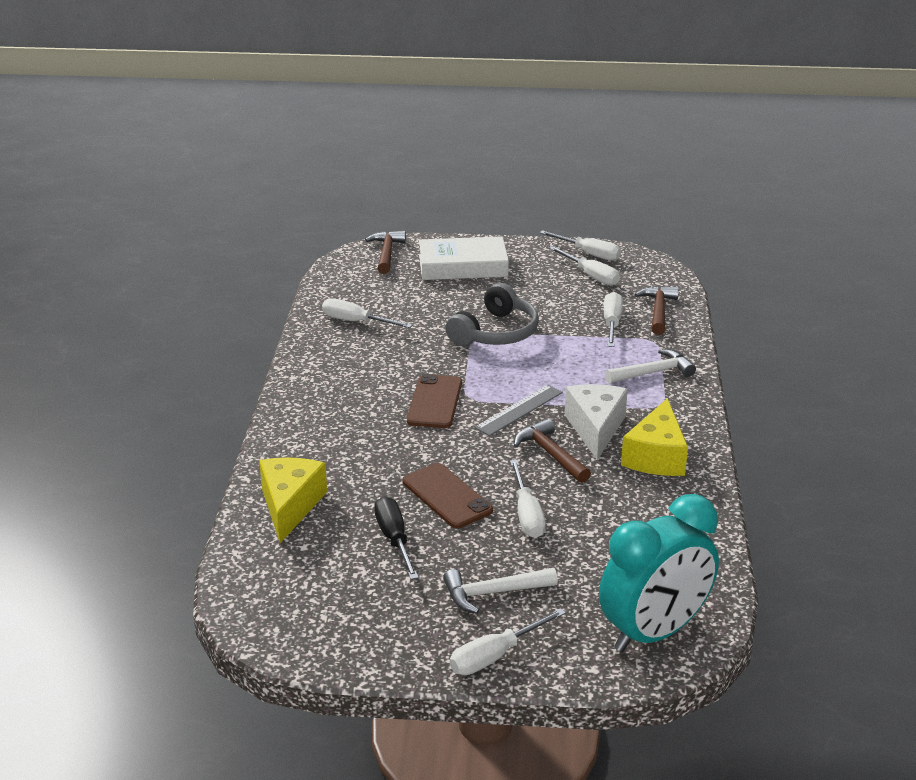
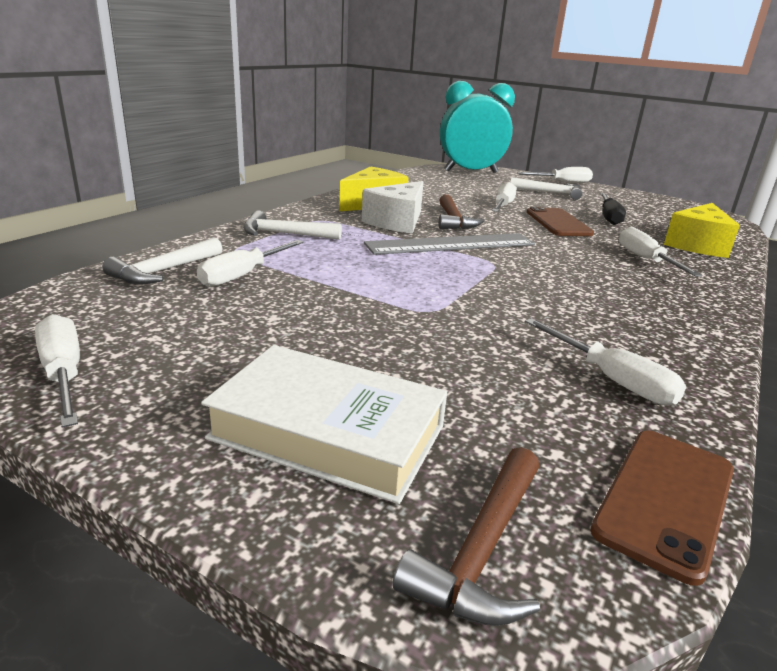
camera: 155 degrees left, 5 degrees down
brown phone [407,374,462,428] -> brown phone moved to [590,430,734,586]
grey headphones [446,283,539,346] -> none
grey ruler [475,385,563,436] -> grey ruler [364,233,535,255], size x1.53
white screwdriver [549,246,620,286] -> white screwdriver moved to [619,227,702,277]
brown hammer [635,286,679,335] -> white hammer [102,237,223,284]

